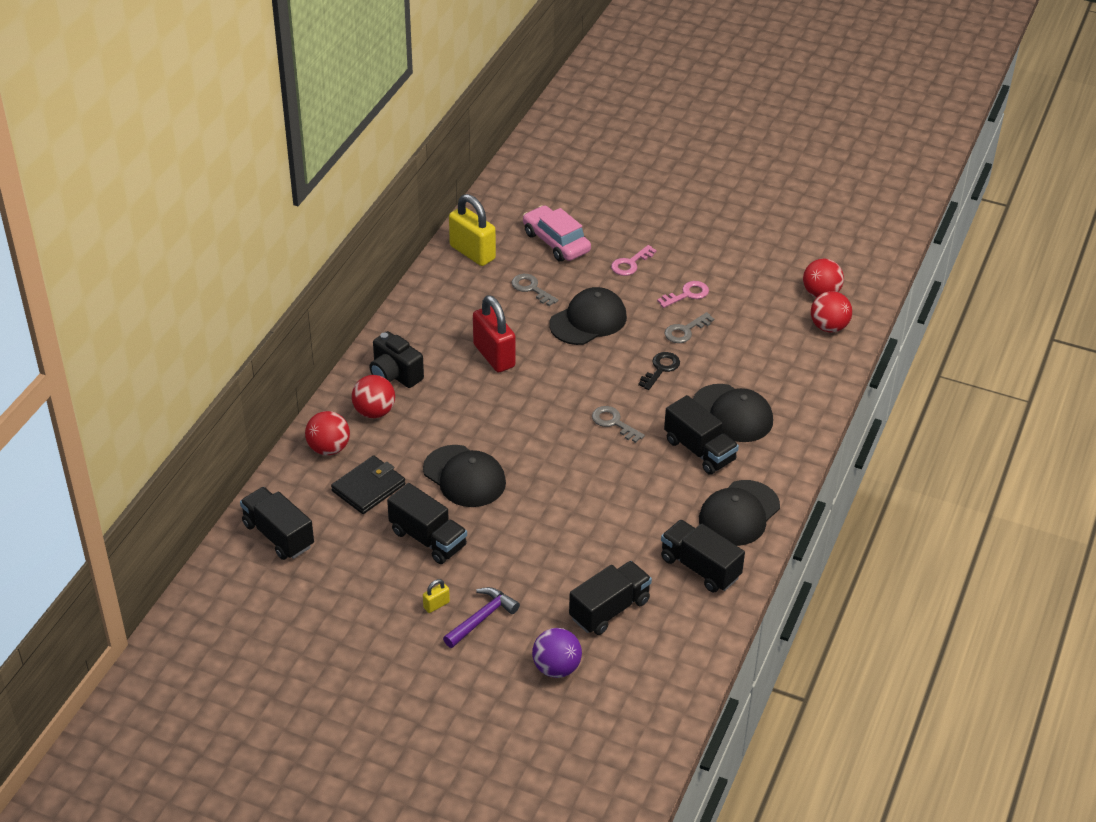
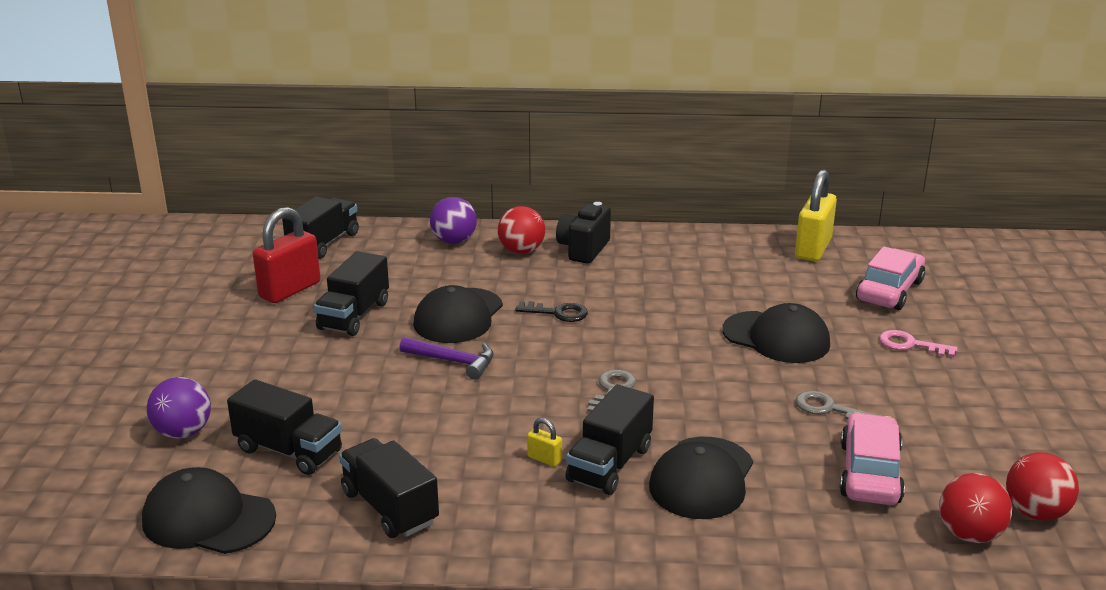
camera: 70 degrees right, 15 degrees down
red ball [305,411,350,455] -> purple ball [430,197,477,244]
black wallet [331,455,405,514] -> none
yellow padlock [423,579,450,613] -> yellow padlock moved to [527,418,562,467]
purple hammer [443,587,520,648] -> purple hammer moved to [400,337,494,380]
red padlock [473,295,516,372] -> red padlock moved to [253,207,320,303]
grey key [512,274,558,306] -> none
black key [638,352,680,390] -> black key moved to [515,301,588,322]
pink key [657,281,709,308] -> none
black truck [661,520,745,593] -> black truck turned 60 degrees counterclockwise [339,438,439,538]
black cap [699,480,780,546] -> black cap moved to [142,467,276,554]
none -> pink car [840,412,905,505]

